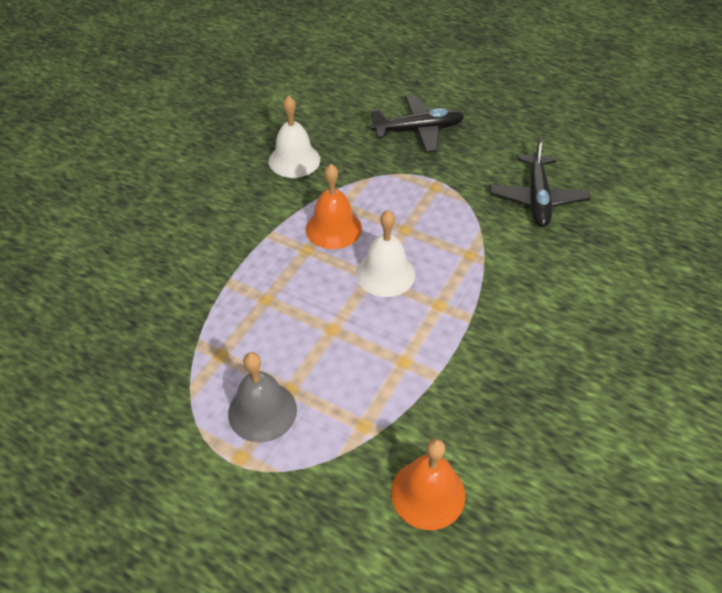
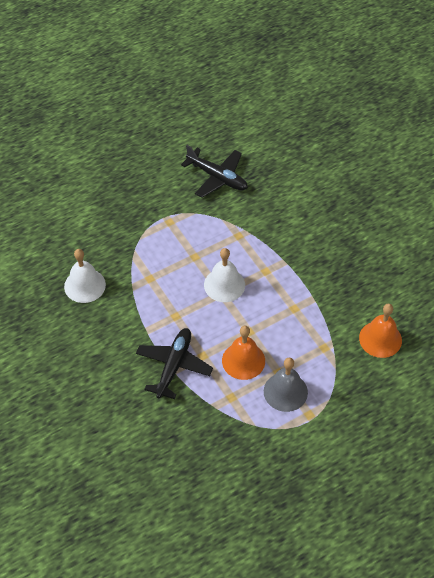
camera: 60 degrees left, 5 degrees up
orange bell [306,164,362,249] -> orange bell moved to [222,326,265,380]
black plane [370,95,464,153] -> black plane moved to [136,328,213,399]

